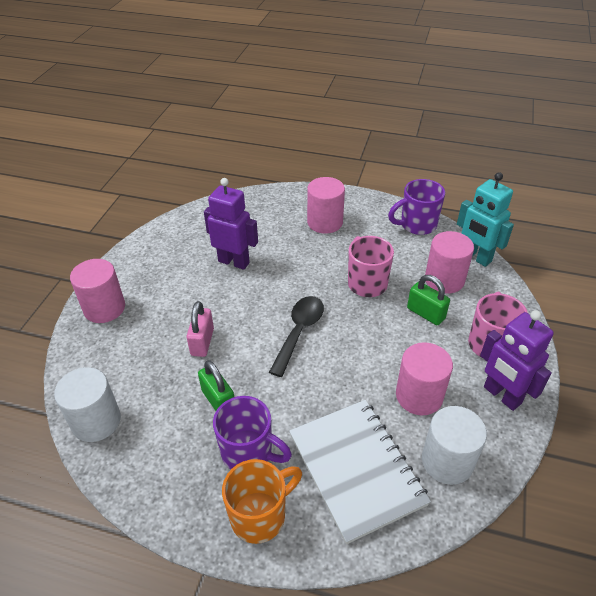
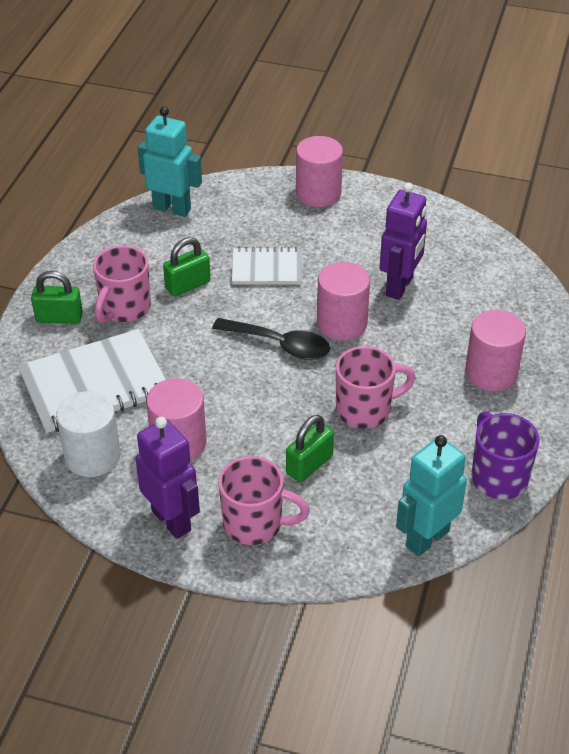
camera: 90 degrees right, 0 degrees up
white cylinder [54,367,121,442] -> turquoise robot [138,106,202,217]
pink padlock [187,301,214,357] -> white notebook [232,247,302,285]
purple mug [213,396,292,470] -> pink mug [93,246,151,323]
orange mug [222,459,302,544] -> green padlock [31,271,83,324]
pink cylinder [425,231,474,294] -> pink cylinder moved to [317,262,370,340]
purple robot [480,310,554,411] -> purple robot turned 90 degrees clockwise [136,417,200,539]

